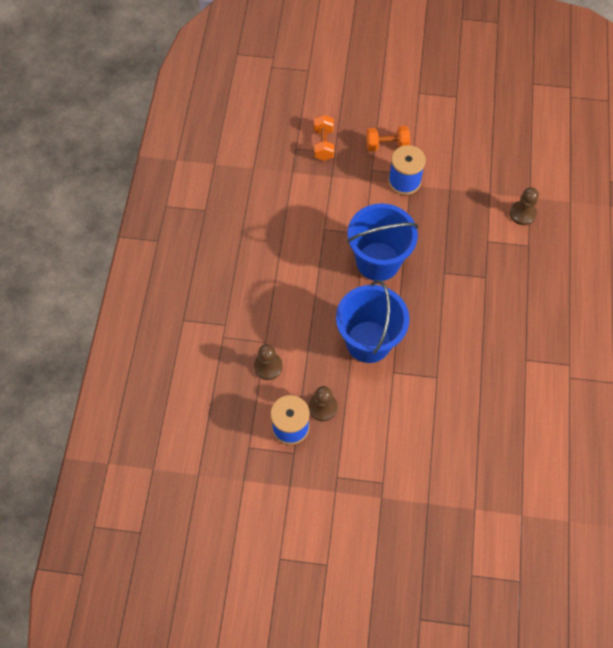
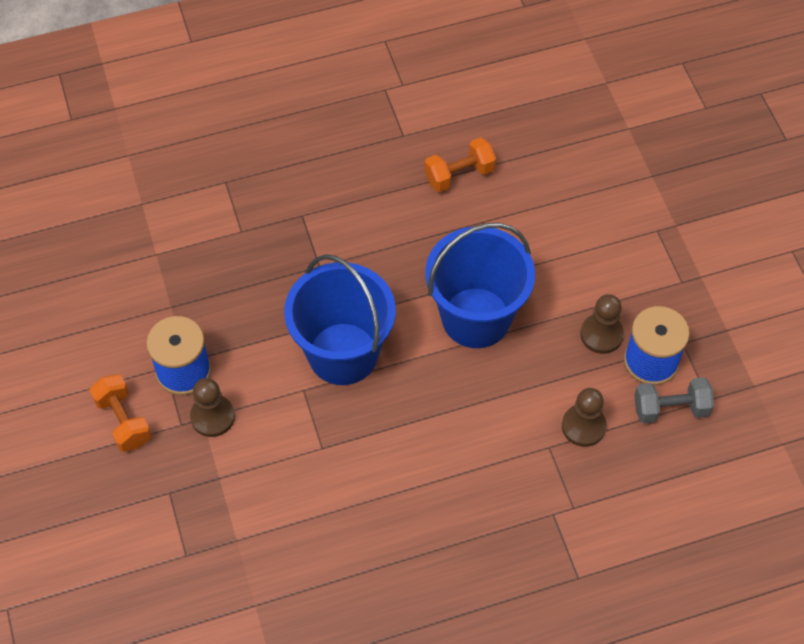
camera: 115 degrees left, 5 degrees down
orange dumbbell [314,115,334,161] -> orange dumbbell moved to [424,137,496,192]
brown pawn [510,187,539,225] -> brown pawn moved to [190,378,235,437]
none -> grey dumbbell [634,377,714,423]

